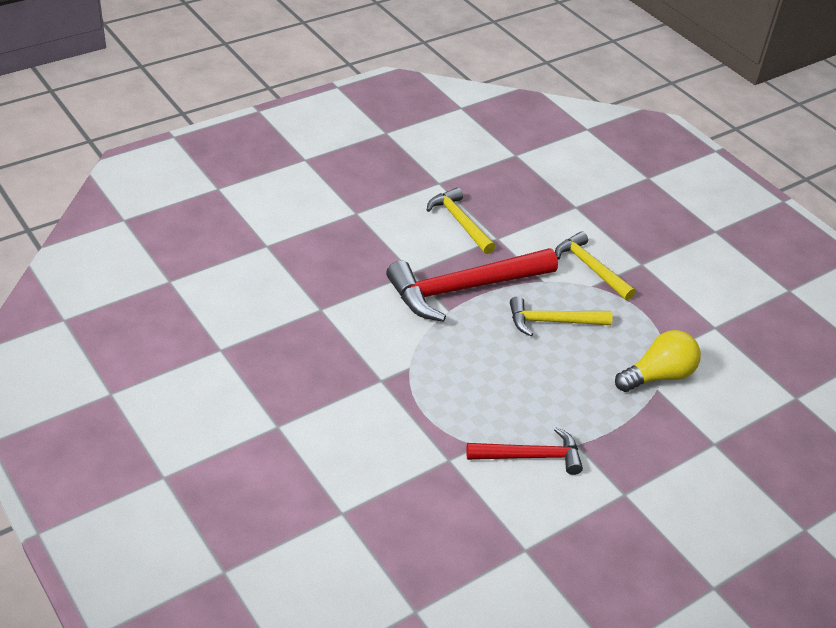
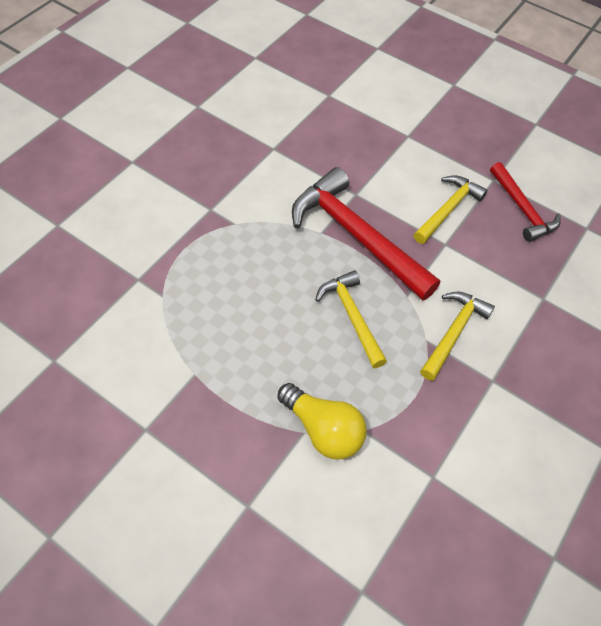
camera: 70 degrees right, 15 degrees up
red hammer [466,427,583,475] -> red hammer moved to [490,162,561,242]

